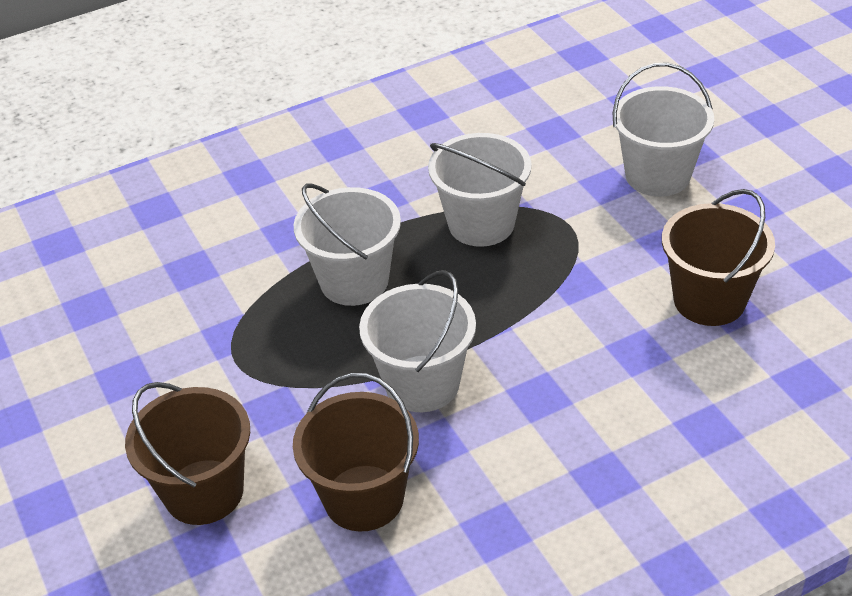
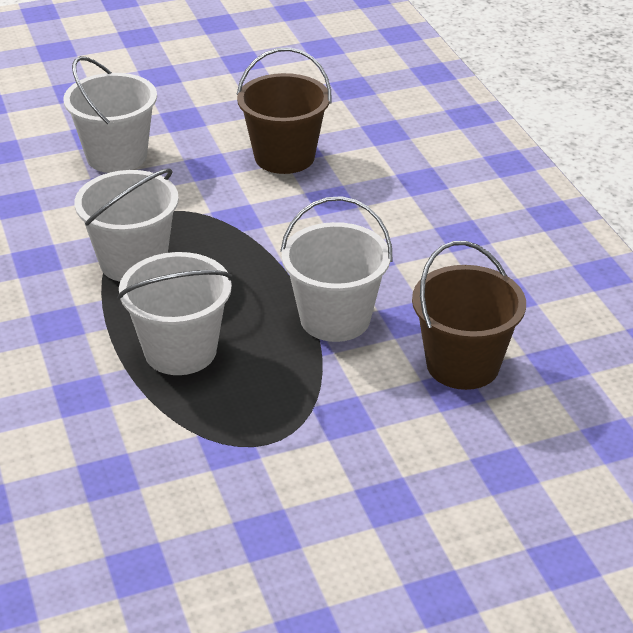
camera: 85 degrees left, 5 degrees down
brown bucket [125,382,250,525] -> none

